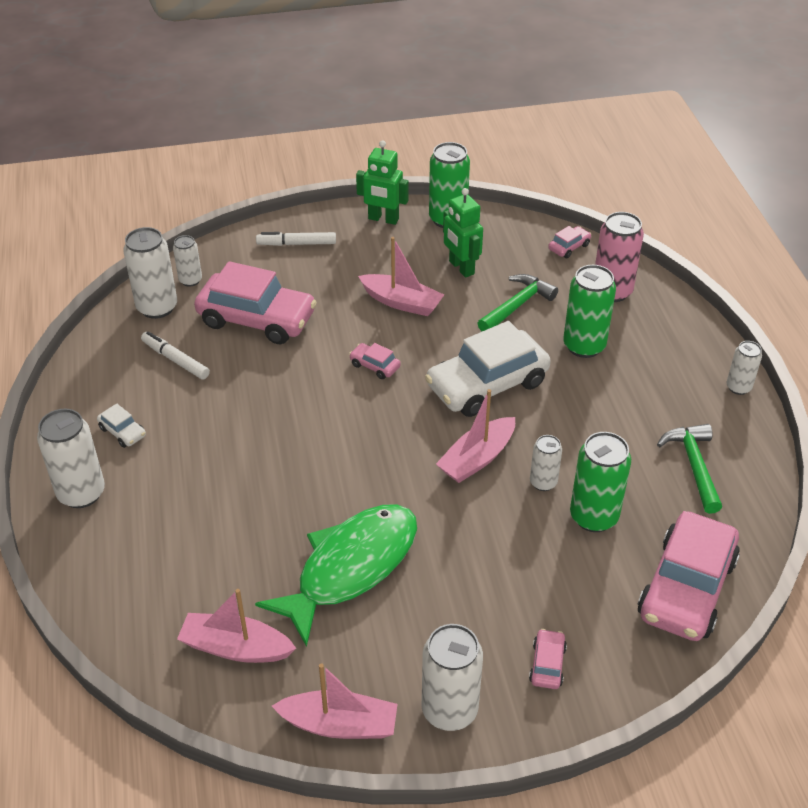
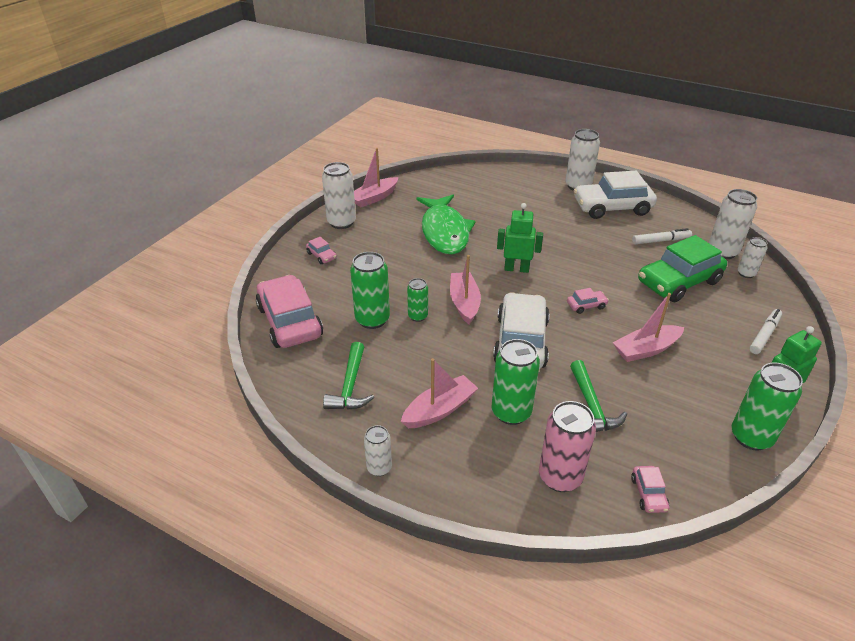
camera: 130 degrees right, 5 degrees down
white car [97,403,146,448] -> white car [573,171,657,219], size x2.37
pink boat [177,589,296,663] -> pink boat moved to [401,358,478,428]
pink car [194,261,317,344] -> green car [638,235,727,302]
green robot [443,188,483,278] -> green robot moved to [497,203,543,273]
white can [530,435,562,491] -> green can [407,278,428,322]
green hammer [657,424,722,514] -> green hammer turned 60 degrees clockwise [323,342,374,410]

